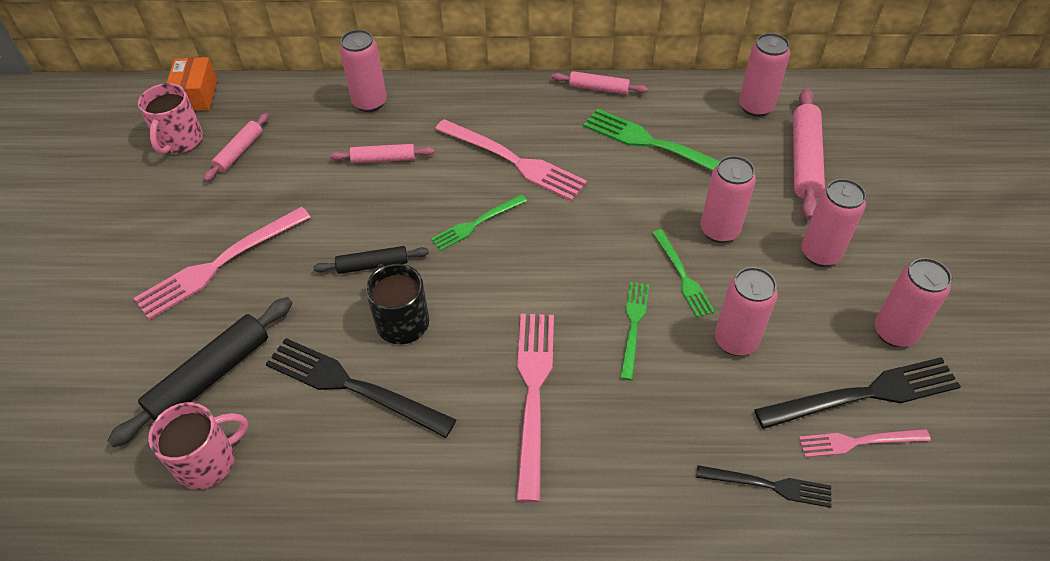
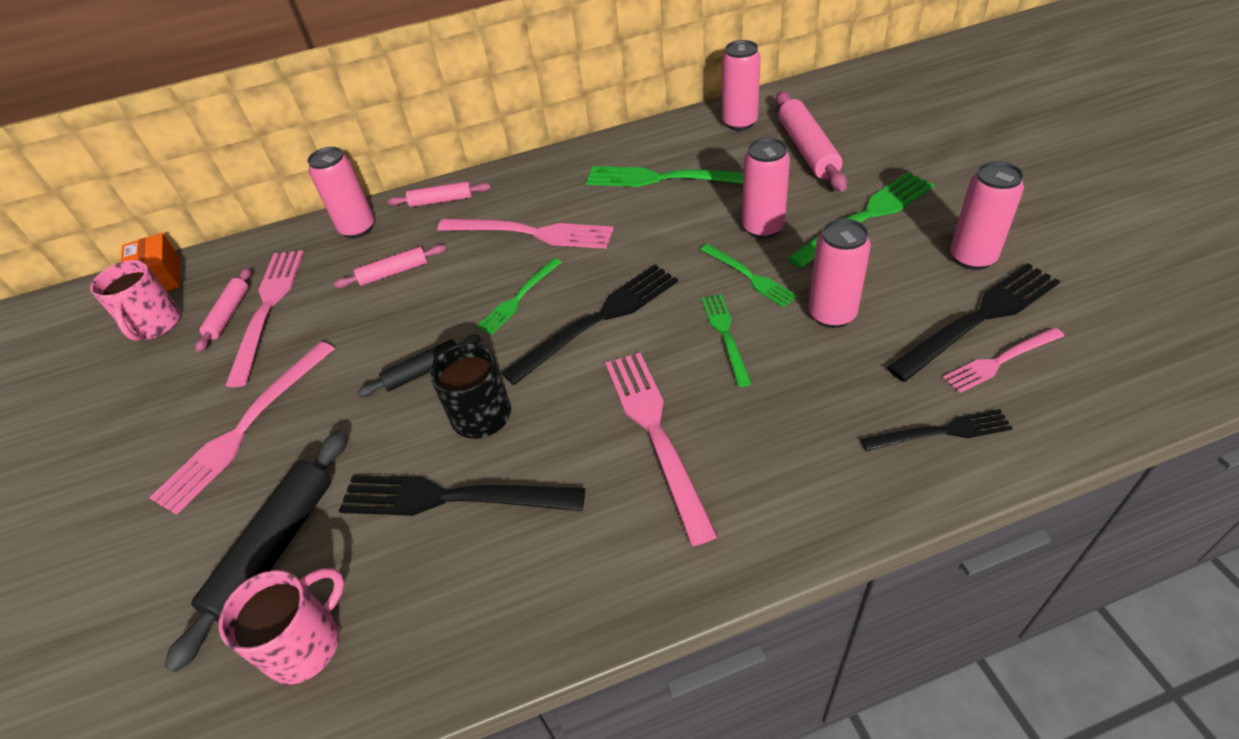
camera: 15 degrees left, 5 degrees down
pink rolling pin [552,71,648,95] -> pink rolling pin moved to [388,181,491,207]
pink can [801,179,866,267] -> green fork [787,172,935,268]
none -> pink fork [225,250,304,387]
none -> black fork [502,265,678,385]

